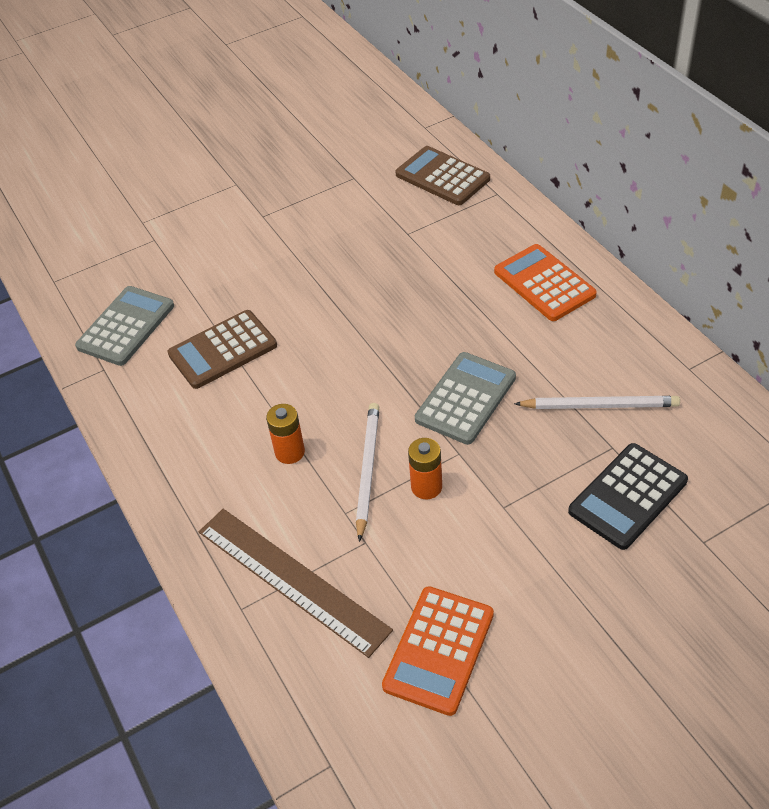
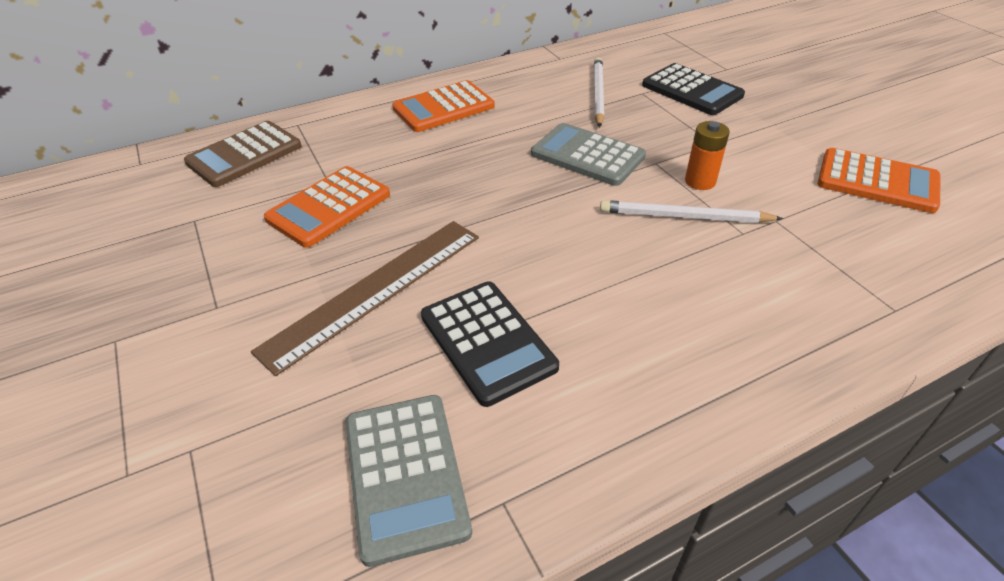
camera: 90 degrees left, 5 degrees down
grey calculator [75,286,174,366] -> grey calculator turned 135 degrees counterclockwise [346,395,472,567]
brown calculator [167,310,277,389] -> black calculator [421,281,559,407]
brown ruler [199,509,393,658] -> brown ruler moved to [251,221,479,376]
orange battery [266,404,305,464] -> none
none -> orange calculator [264,166,390,248]

